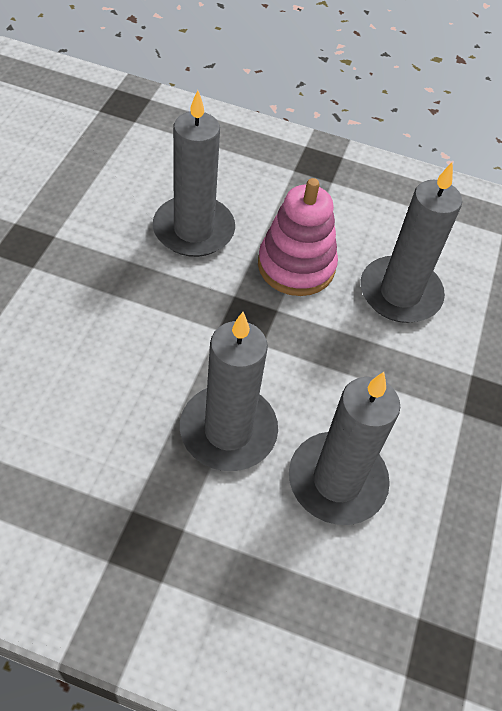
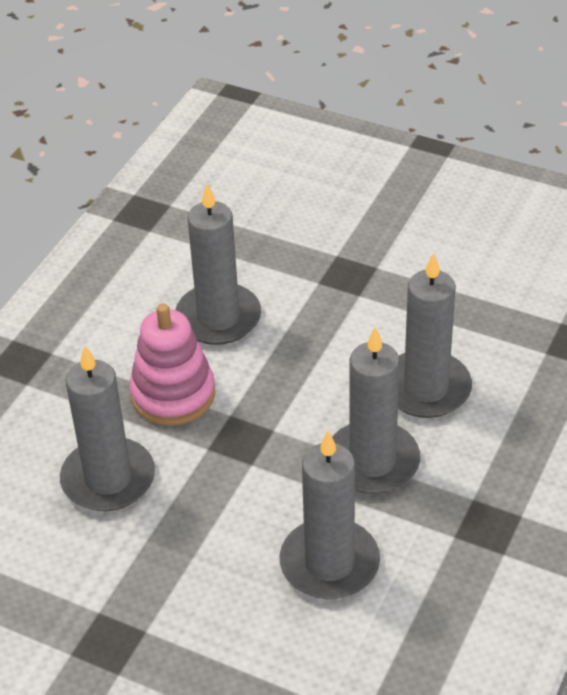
camera: 75 degrees left, 10 degrees down
none -> grey candle [279,431,380,599]

